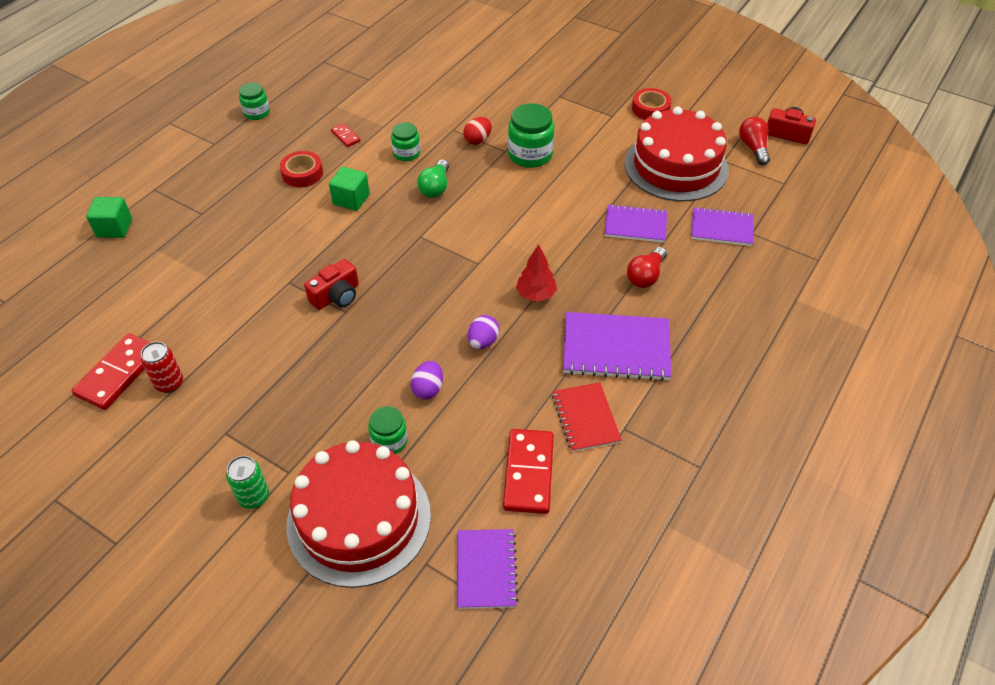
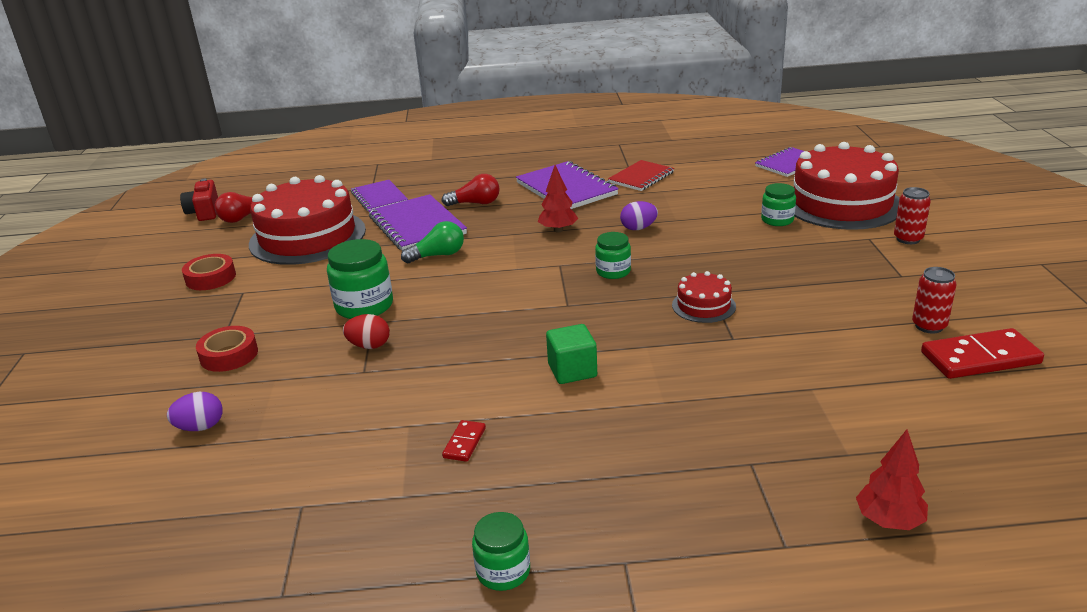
camera: 125 degrees left, 20 degrees down
green cube [86,197,132,238] -> red tree [856,430,928,530]
green can [226,456,269,509] -> red can [894,187,931,244]
red tape [280,151,323,187] -> red tape moved to [196,326,258,372]
red camera [304,259,359,310] -> red cake [672,271,736,323]
green jar [391,122,420,161] -> green jar moved to [595,232,631,279]
purple egg [411,361,443,400] -> purple egg moved to [167,392,223,431]
green light bulb [417,159,449,198] -> green light bulb moved to [401,221,464,263]
red domino [503,429,554,514] -> none
purple notebook [605,204,667,243] -> purple notebook [369,194,467,251], size x1.55

